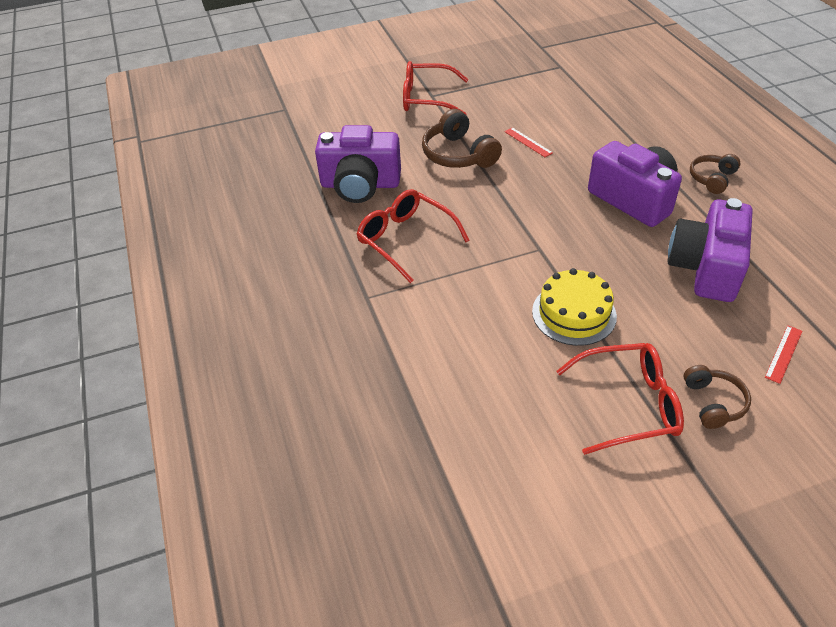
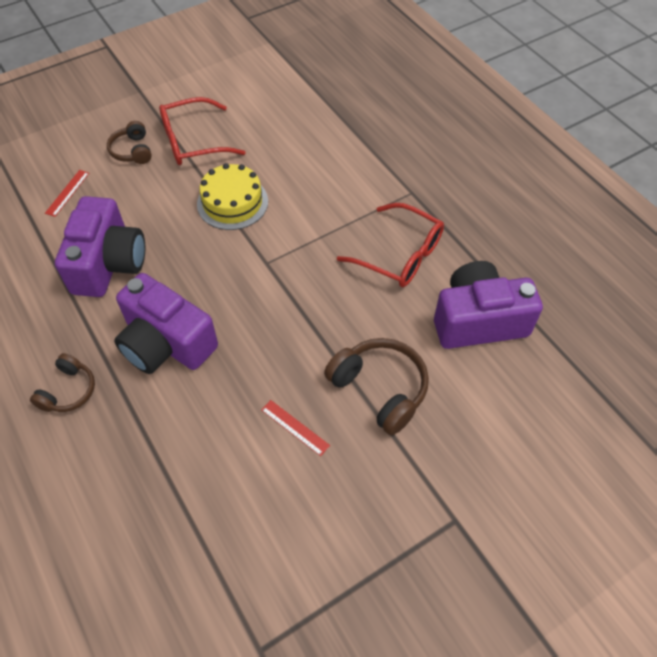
camera: 165 degrees right, 10 degrees up
red glasses [403,61,468,114] -> none

